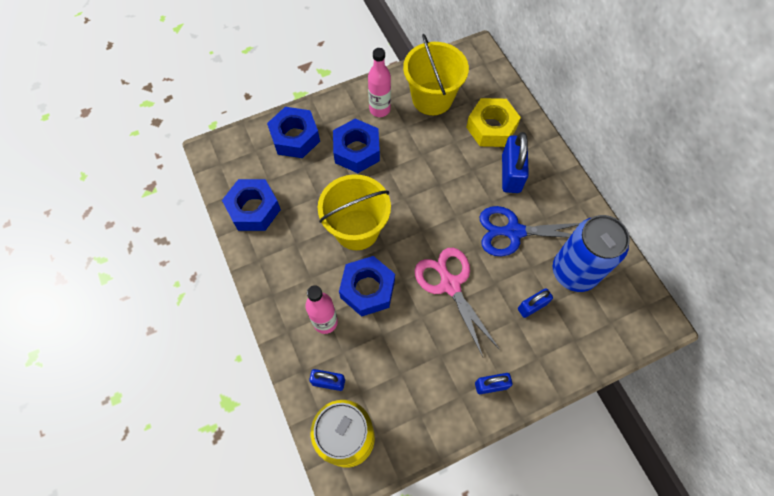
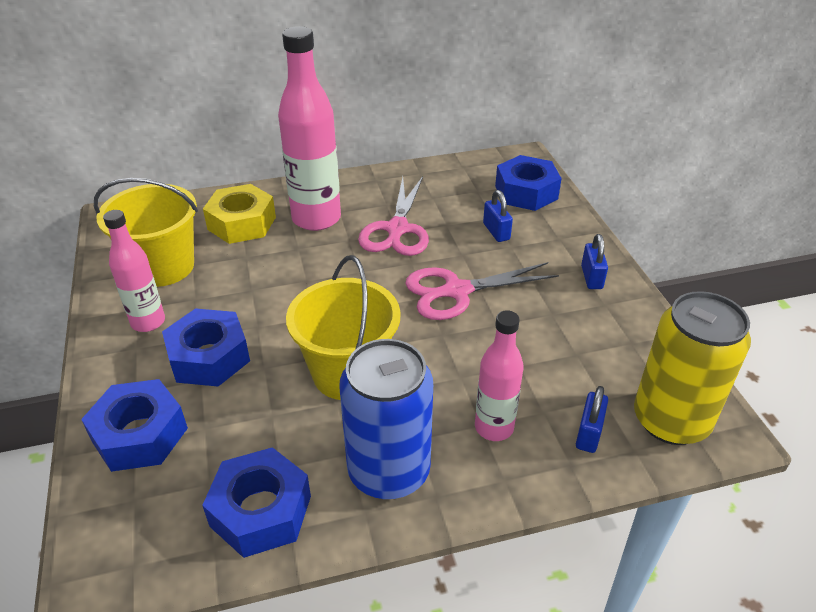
camera: 80 degrees left, 25 degrees down
blue nut [339,256,395,317] -> blue nut moved to [495,155,562,211]
blue scissors [480,206,580,256] -> pink scissors [358,176,429,256]
blue padlock [502,132,529,193] -> pink bottle [278,26,341,231]
blue can [553,215,630,292] -> blue can moved to [339,339,433,499]

